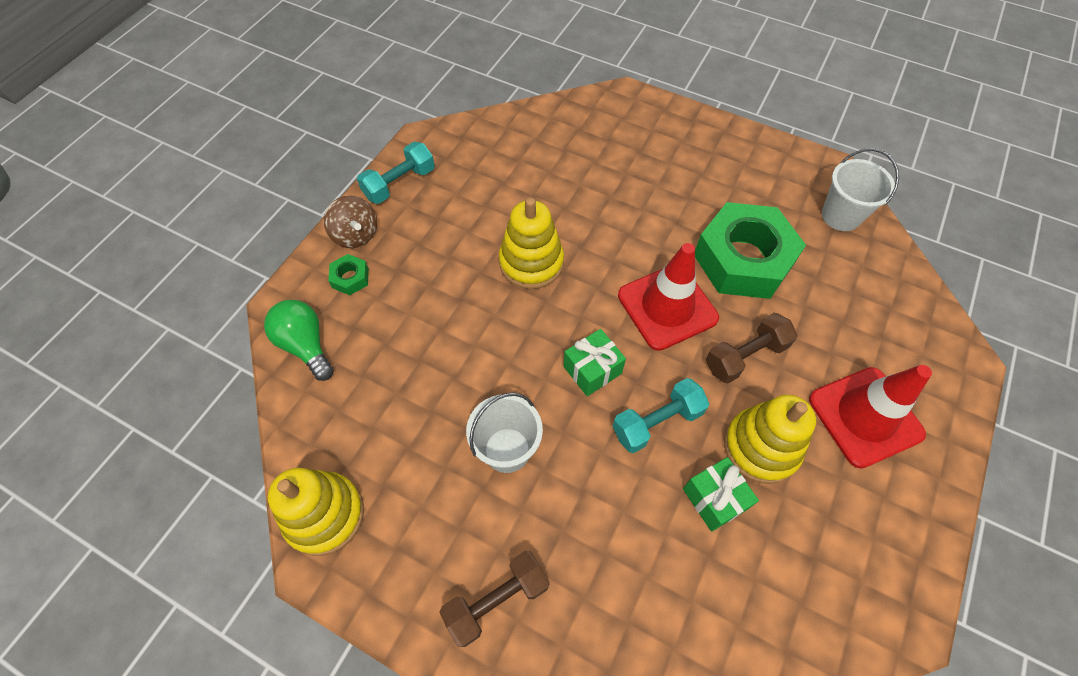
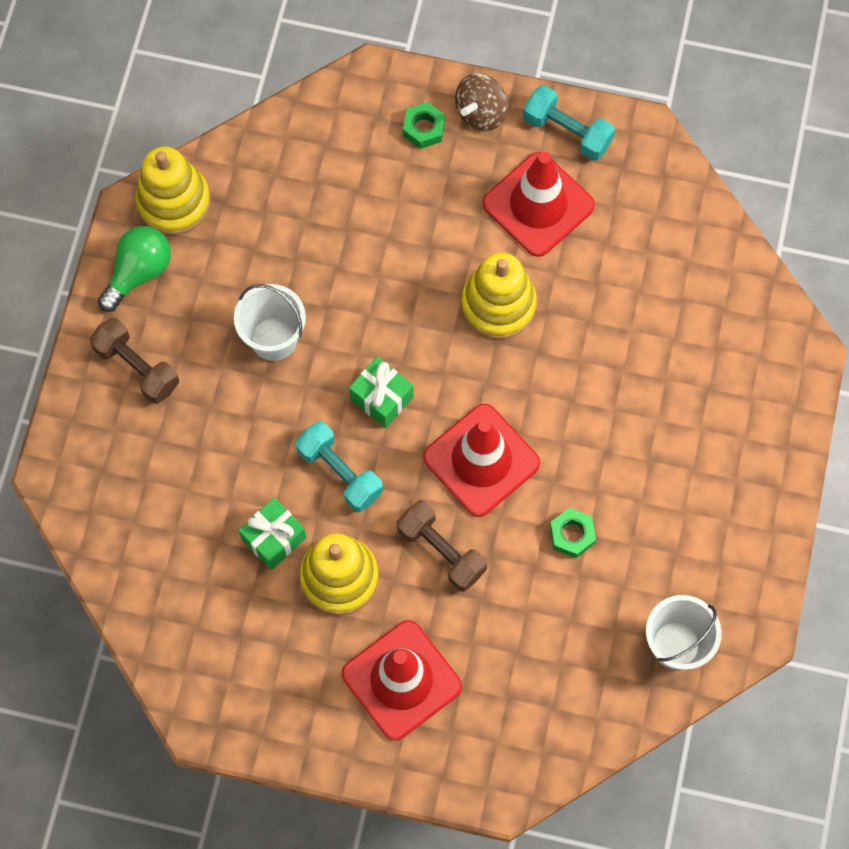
camera: 75 degrees right, 10 degrees up
green light bulb [264,300,334,381] -> green light bulb moved to [98,226,171,312]
green nut [695,202,806,299] -> green nut [550,508,596,558], size x0.40
none -> red traffic cone [482,152,595,257]

